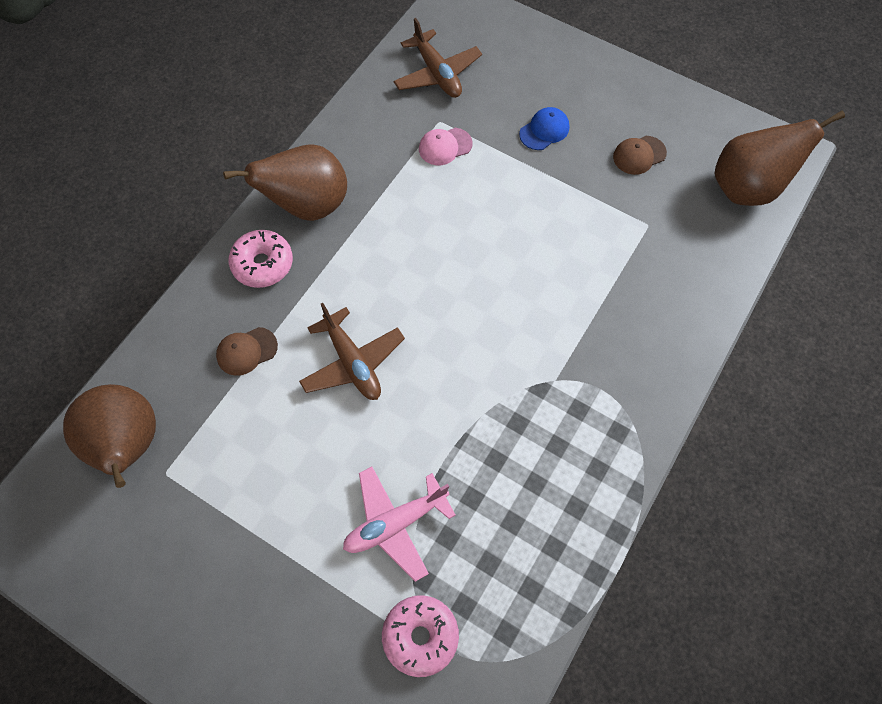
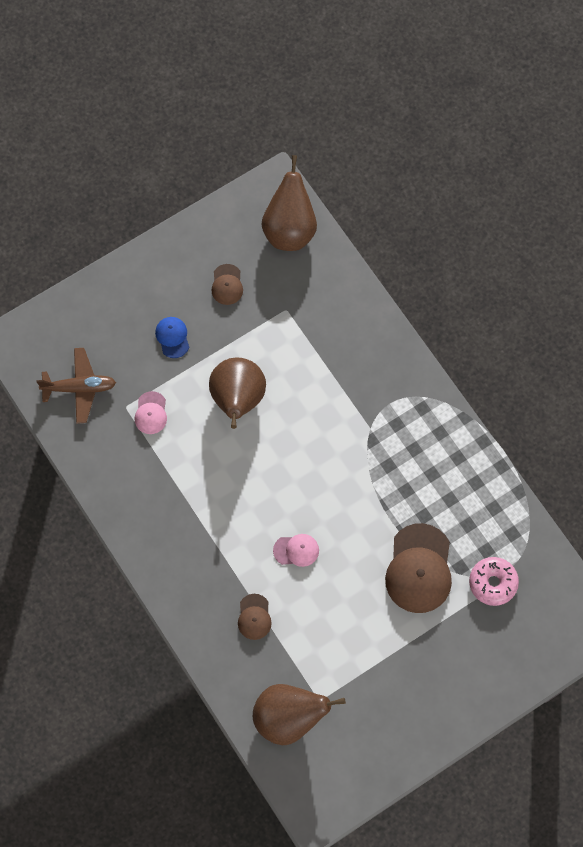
camera: 65 degrees left, 5 degrees up
brown pear [223,145,347,221] -> brown pear moved to [209,358,266,429]
pink donut [229,230,293,288] -> none
brown plane [299,303,405,400] -> pink cap [273,534,319,567]
pink plane [343,466,456,582] -> brown cap [385,523,452,613]

